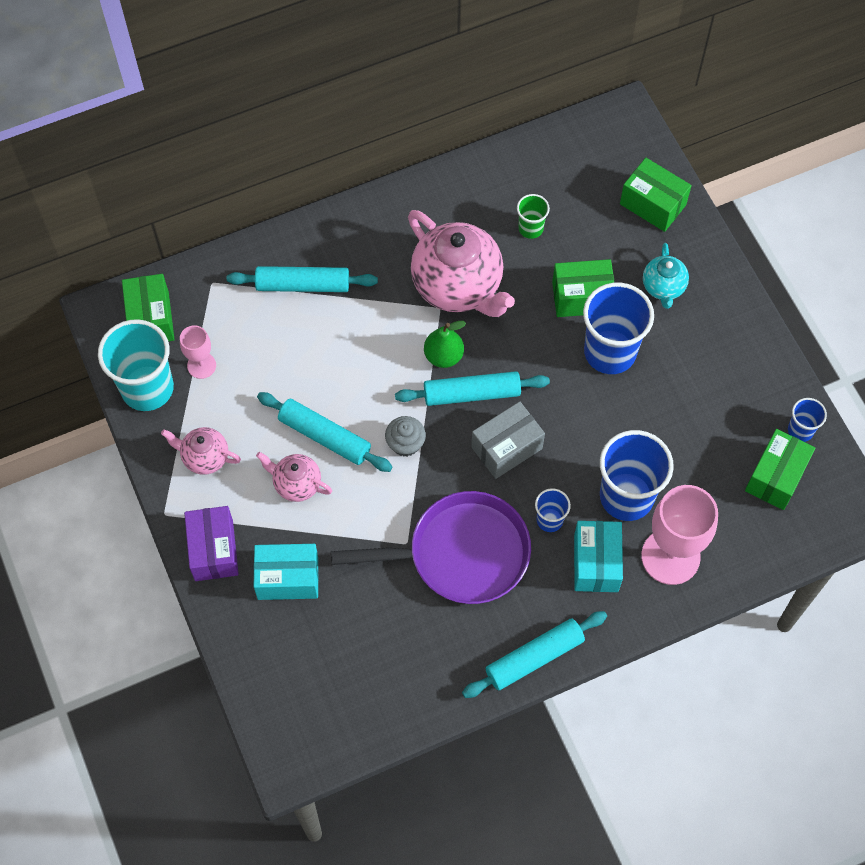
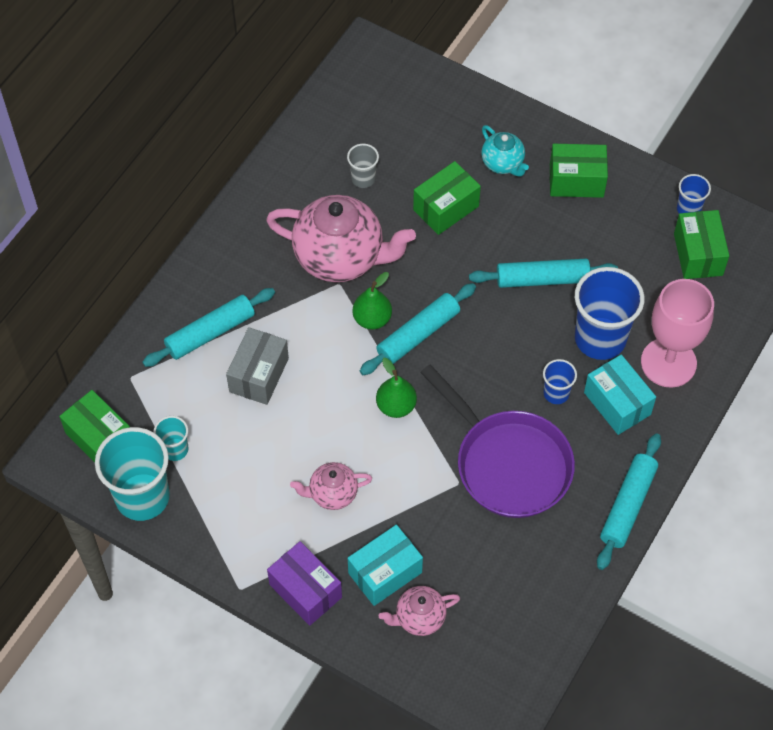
camera: 35 degrees left, 5 degrees down
pink teapot [161,427,241,475] -> pink teapot moved to [379,586,460,636]
pink goblet [180,325,216,379] -> turquoise cup [154,416,188,461]
turquoise rolling pin [257,392,393,472] -> turquoise rolling pin moved to [469,259,618,288]
purple pan [331,491,531,604] -> purple pan turned 90 degrees clockwise [420,365,575,518]
grey cupcake [385,416,426,457] -> green pear [376,358,417,418]
grey box [471,401,545,479] -> grey box moved to [226,327,289,405]
green cup [517,194,550,239] -> grey cup [347,144,379,188]
blue cup [583,283,654,374] -> none
green box [620,158,692,232] -> green box moved to [550,144,608,198]

